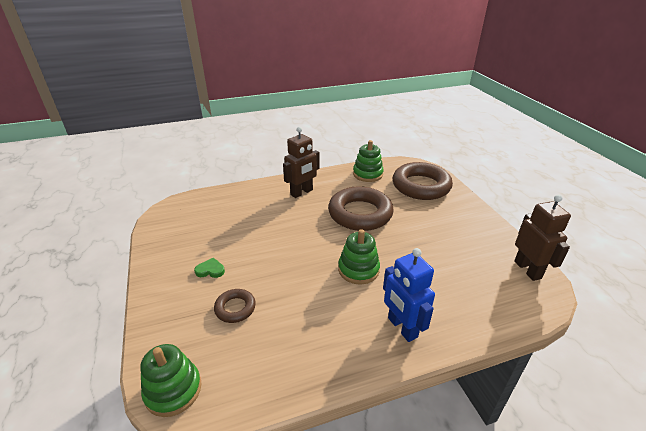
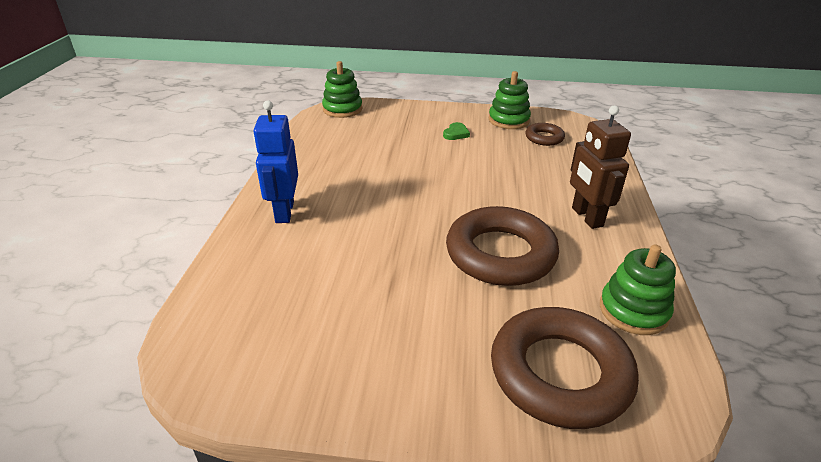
camera: 115 degrees right, 0 degrees up
brown ring [214,289,256,323] -> brown ring moved to [525,123,565,146]
green stacking toy [338,229,380,285] -> green stacking toy moved to [489,71,531,129]
blue robot [383,248,435,342] -> blue robot turned 90 degrees counterclockwise [253,100,298,223]
brown robot [514,195,571,281] -> none

